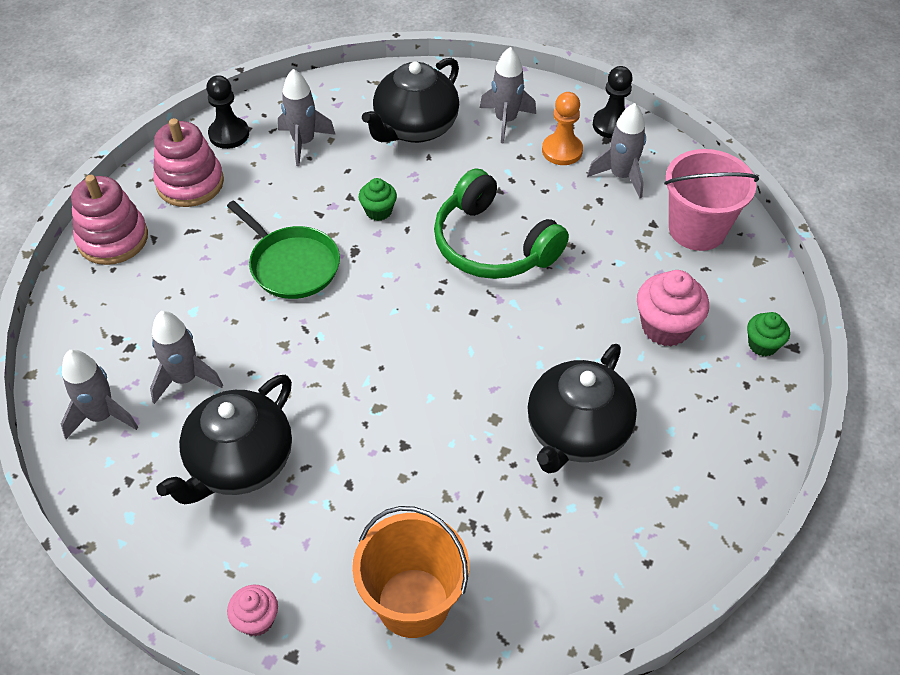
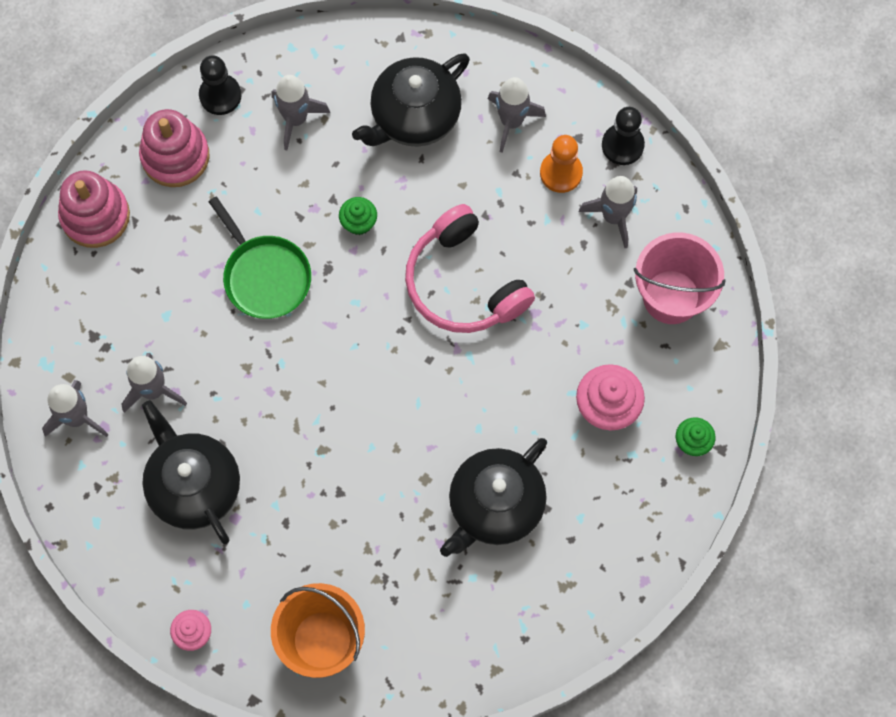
camera: 10 degrees right, 20 degrees up
black teapot [157,375,292,504] -> black teapot turned 105 degrees clockwise [142,400,240,544]
green headphones [434,168,569,279] -> pink headphones [405,204,535,333]

